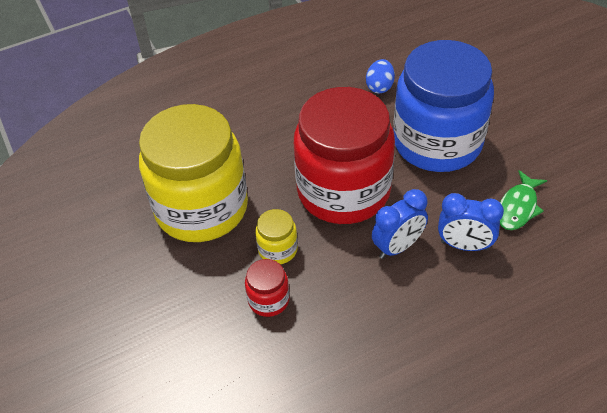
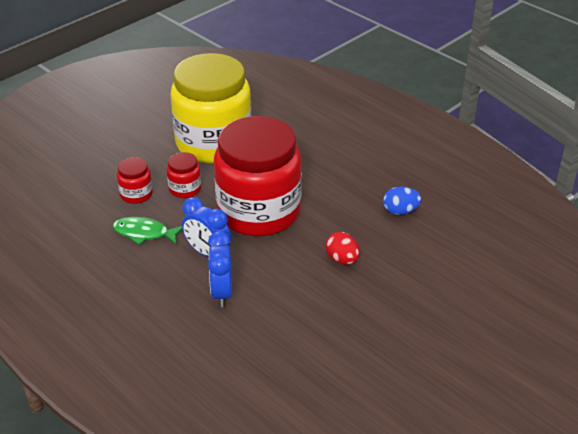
camera: 70 degrees right, 10 degrees down
yellow jar [255,209,298,264] -> red jar [167,152,201,198]
blue jar [393,40,494,172] -> red egg [325,232,360,264]
green fish [500,170,547,230] -> green fish moved to [113,217,182,245]

